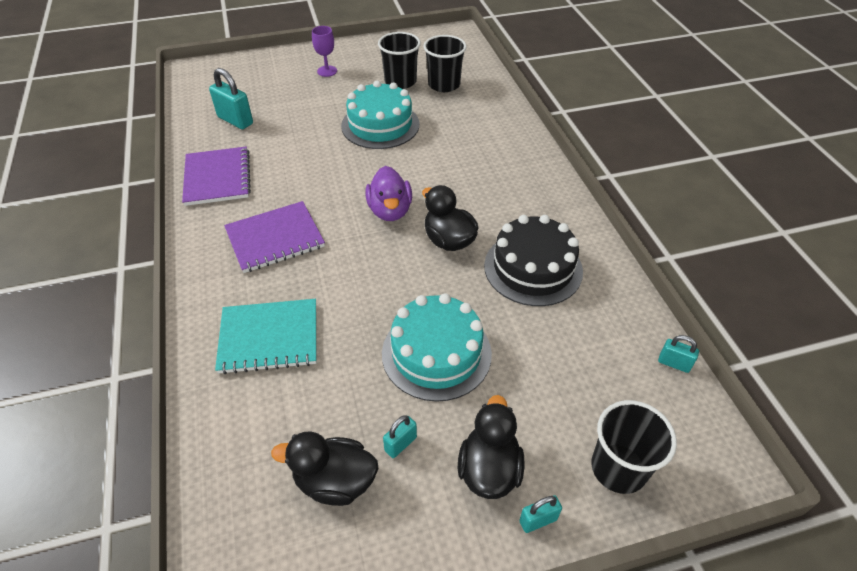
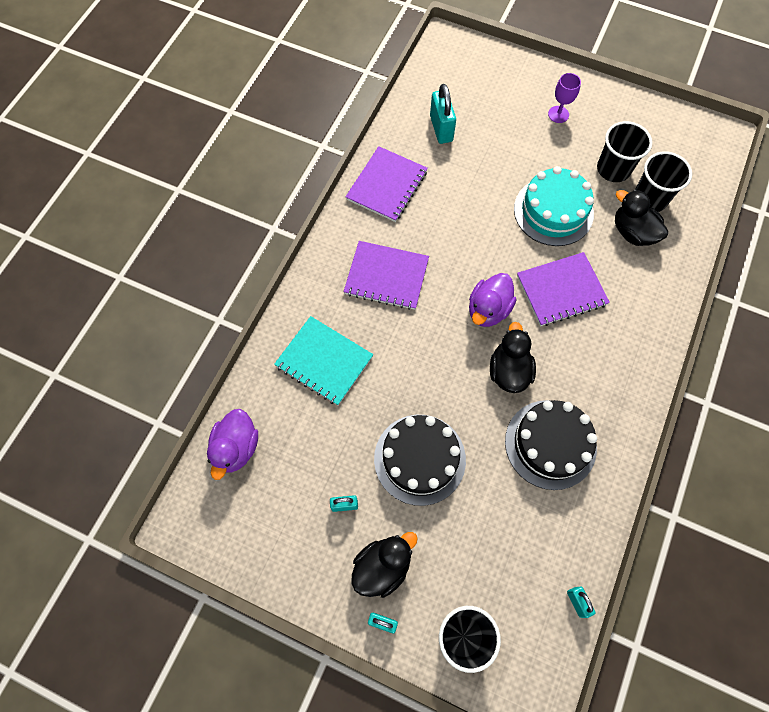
camera: 40 degrees right, 20 degrees up
black duck [271,432,378,506] -> black duck moved to [615,190,668,246]
turquoise cake [382,293,492,402] -> black cake [374,415,466,506]
none -> purple duck [207,409,258,480]
none -> purple notebook [517,252,610,326]

